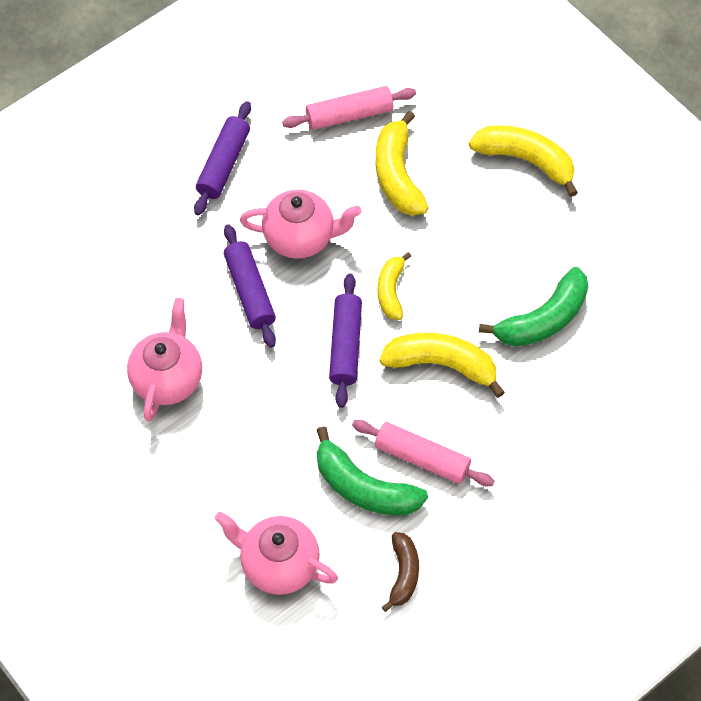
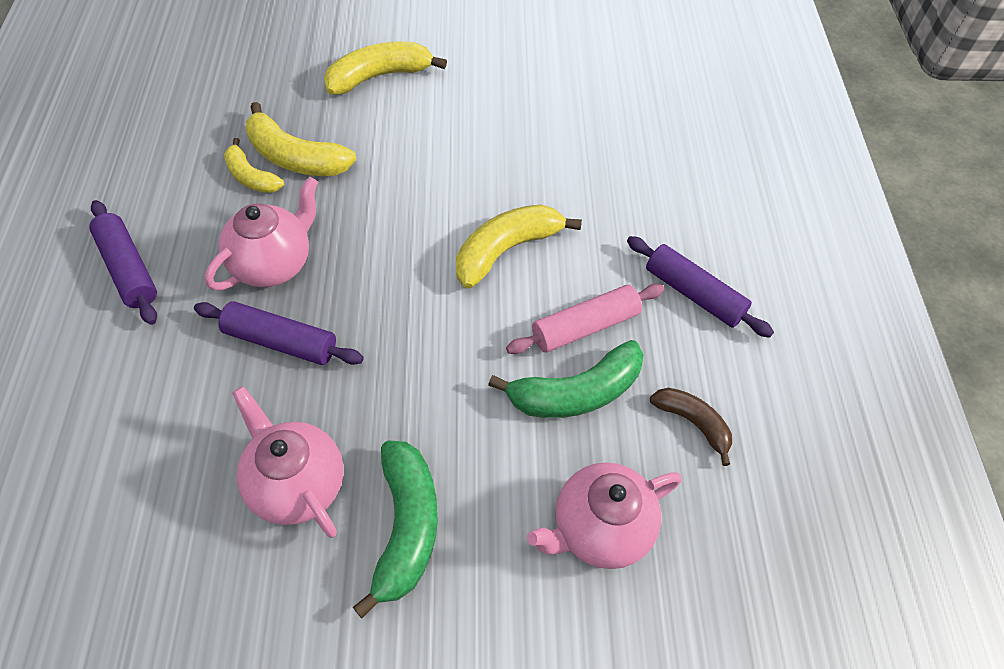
camera: 55 degrees left, 5 degrees down
pink rolling pin [282,86,416,130] -> none
purple rolling pin [329,274,362,408] -> purple rolling pin moved to [627,236,774,338]
yellow banana [377,252,411,320] -> yellow banana moved to [224,138,284,193]
green banana [479,267,588,347] -> green banana moved to [353,440,438,618]

